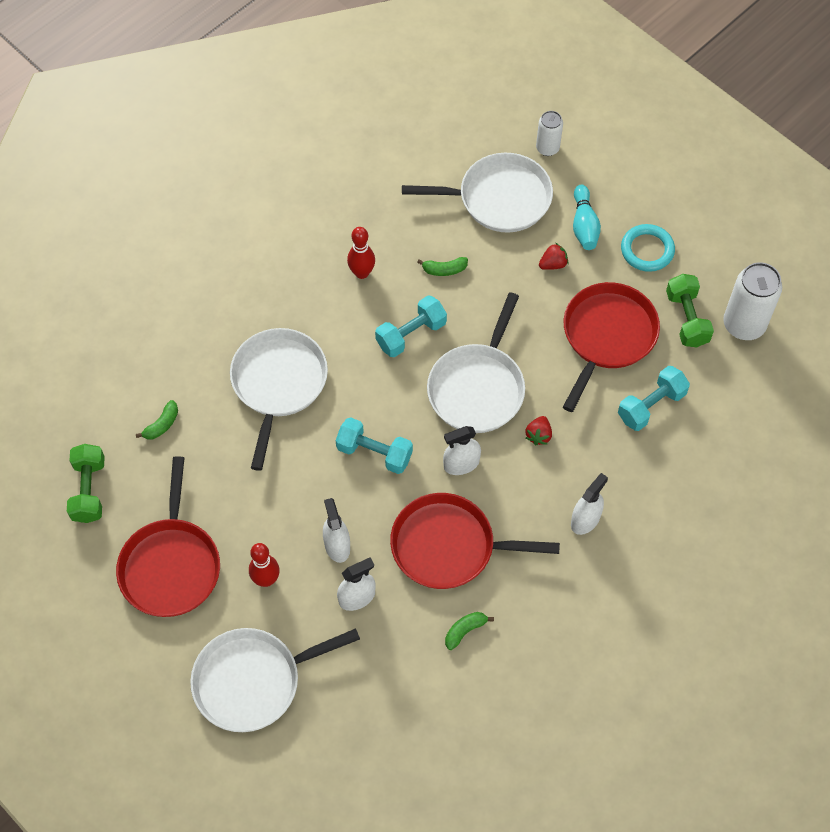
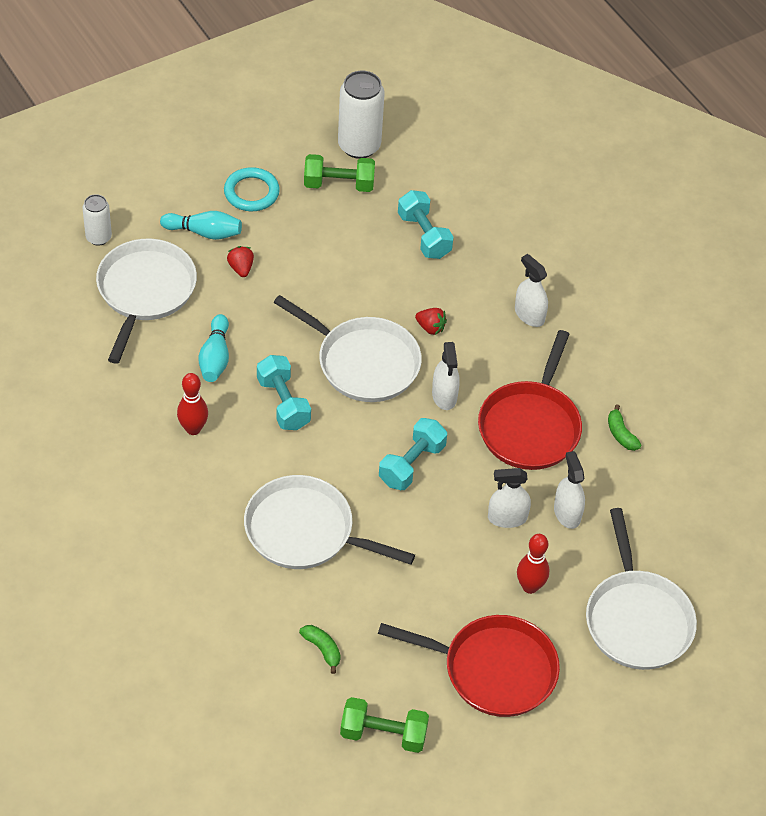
camera: 80 degrees left, 10 degrees down
green banana [417,257,468,276] -> turquoise bowling pin [199,314,229,382]
red pan [563,282,660,412] -> none

